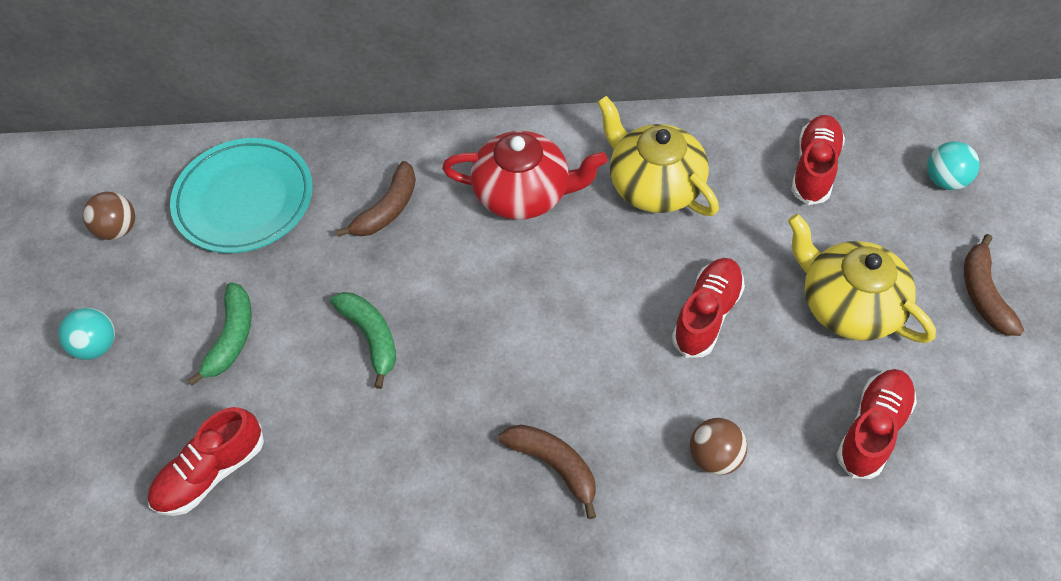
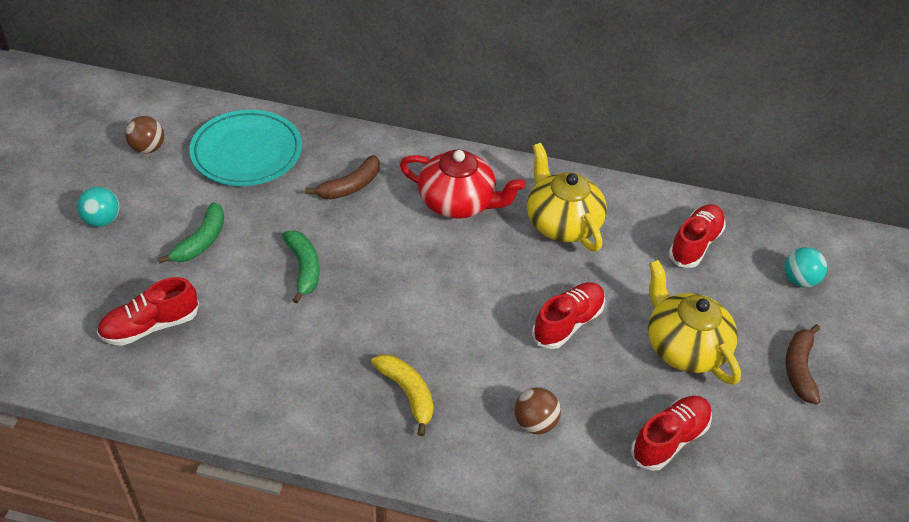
camera: 10 degrees right, 10 degrees down
brown banana [499,425,596,519] -> yellow banana [371,354,434,436]

